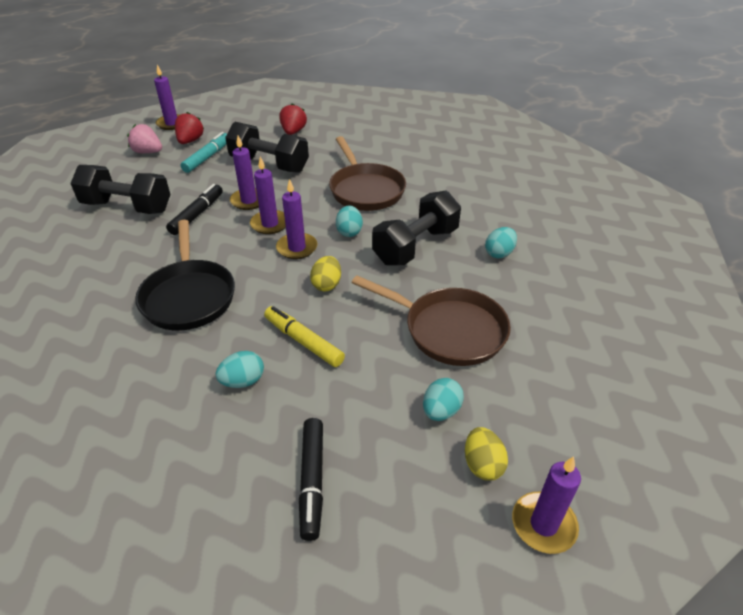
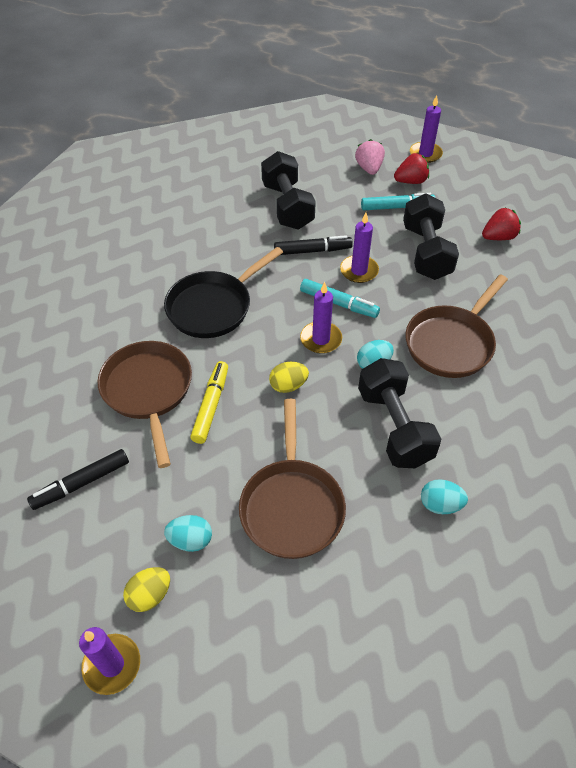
camera: 60 degrees right, 10 degrees up
turquoise egg [216,351,264,388] -> brown pan [98,341,192,468]
purple candle [250,157,286,234] -> turquoise marker [300,279,380,318]
black dumbbell [372,191,461,266] -> black dumbbell turned 60 degrees clockwise [358,358,441,468]

